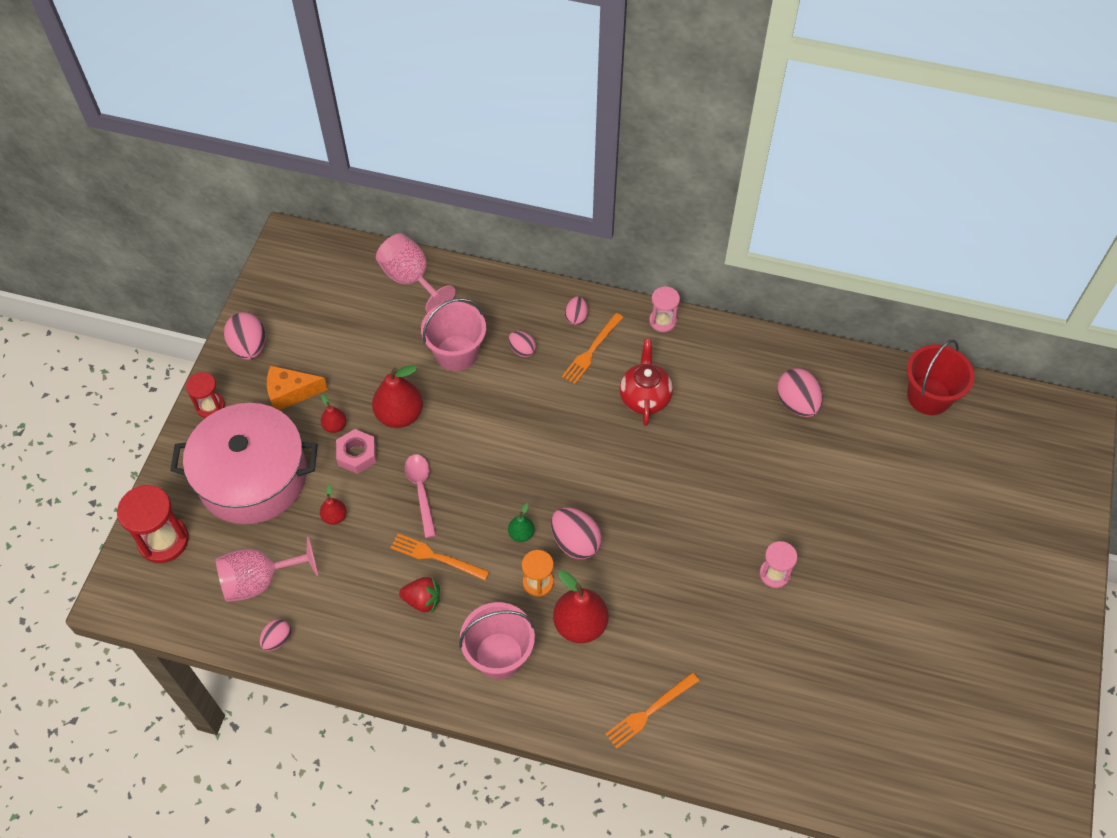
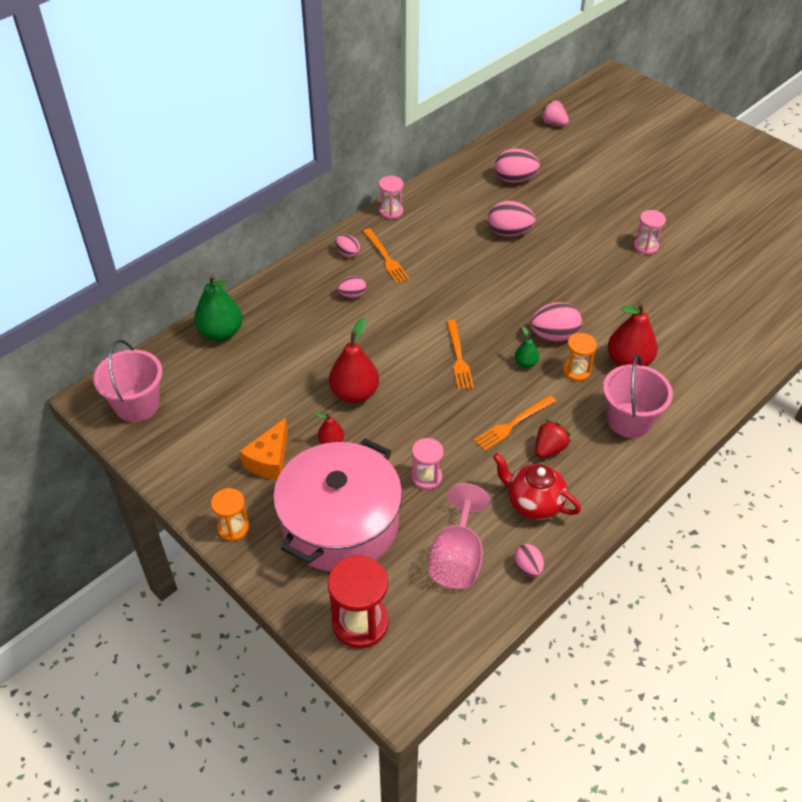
camera: 60 degrees left, 10 degrees down
red hourglass [186,372,225,418] -> orange hourglass [211,488,250,541]
pink egg [224,312,265,360] -> pink egg moved to [488,201,536,237]
red pear [320,484,347,525] -> pink hourglass [411,438,444,490]
pink nut [336,429,376,474] -> none
pink goblet [376,233,455,313] -> green pear [194,274,242,341]
pink spoon [405,454,436,538] -> none
pink bucket [421,298,486,371] -> pink bucket moved to [93,340,162,422]
orange fork [605,672,699,749] -> orange fork moved to [447,320,474,390]
red teapot [619,339,673,426] -> red teapot moved to [493,453,581,520]
red bucket [907,340,975,415] -> pink strawberry [540,100,569,126]

